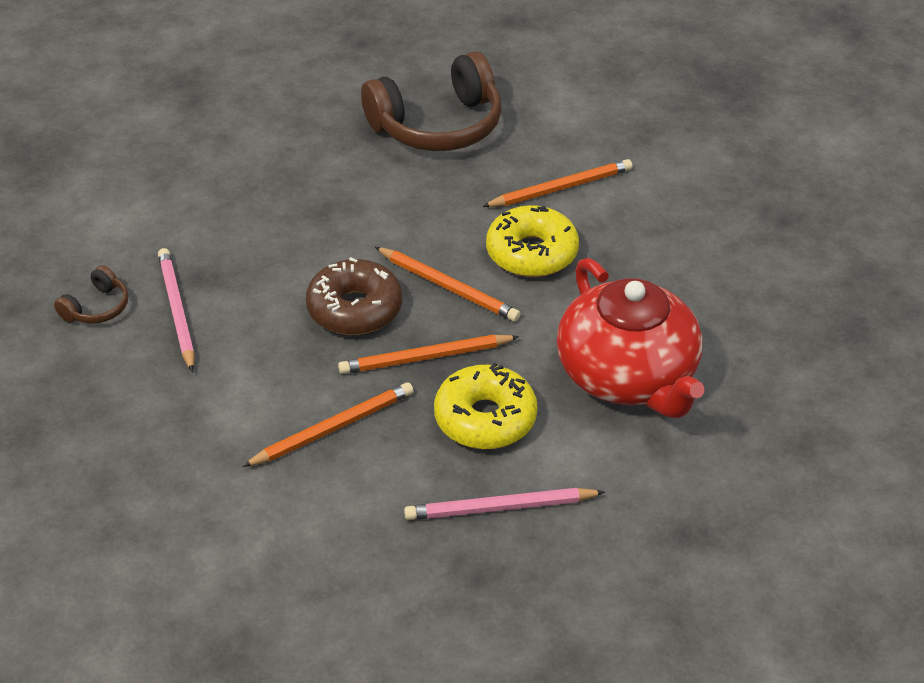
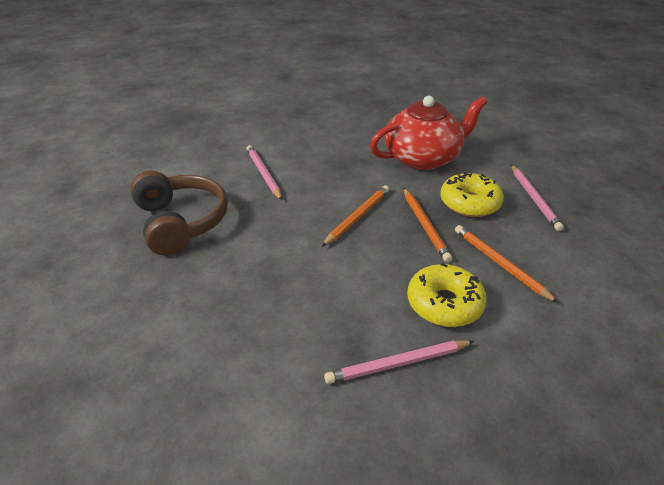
camera: 90 degrees left, 5 degrees down
brown headphones [54,265,128,324] -> none
brown donut [306,257,402,335] -> none
orange pencil [482,159,632,207] -> pink pencil [246,145,282,200]
yellow donut [486,205,579,277] -> yellow donut moved to [407,263,487,327]

